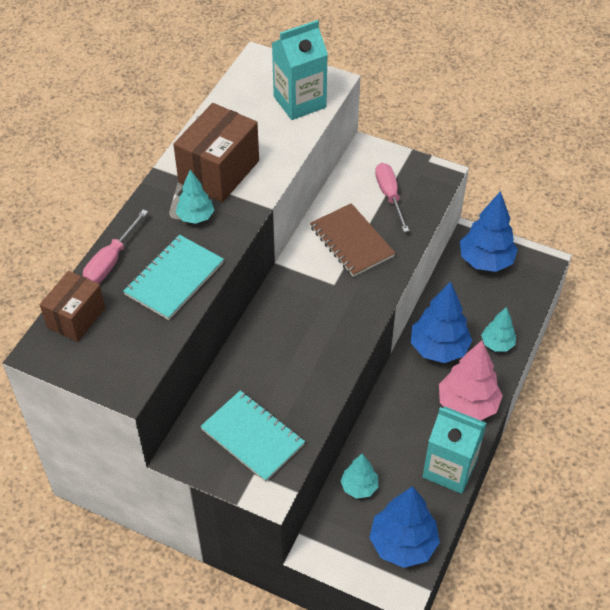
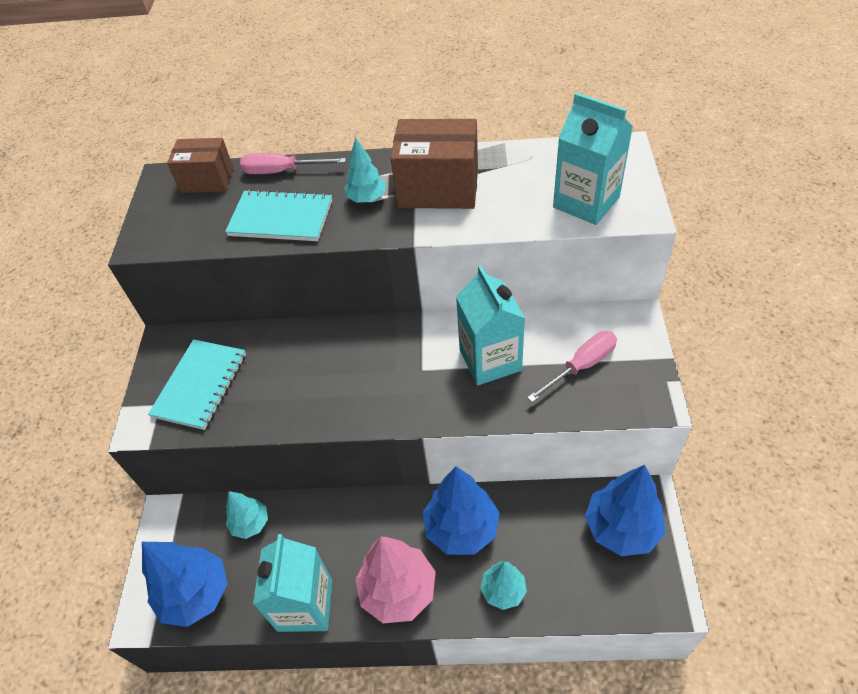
camera: 70 degrees right, 0 degrees up
brown notebook [310,203,395,277] -> turquoise carton [456,265,525,386]

